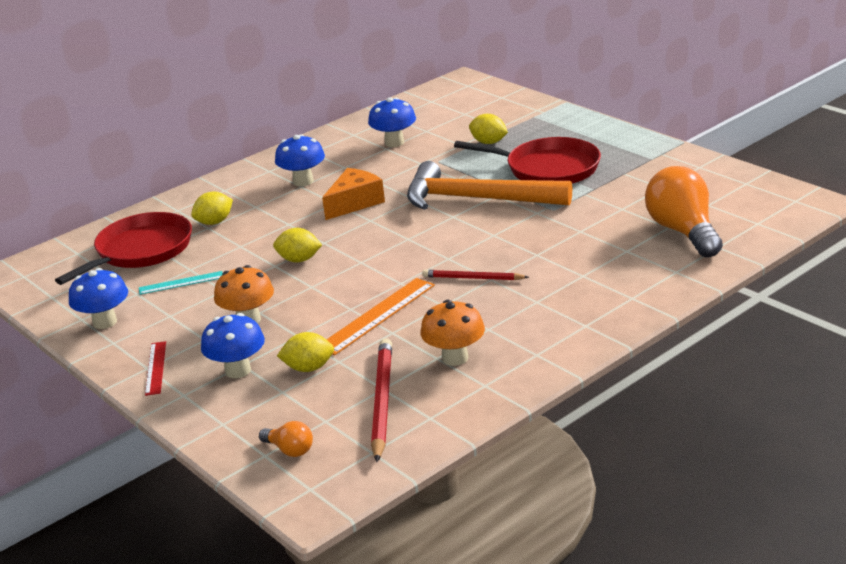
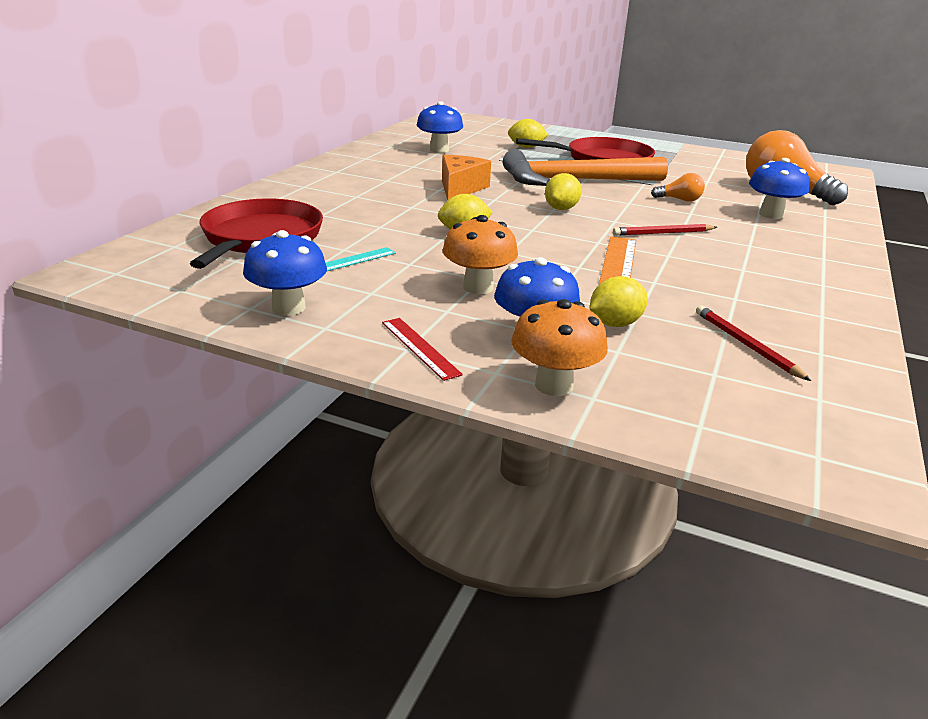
camera: 30 degrees left, 0 degrees up
yellow lemon [191,192,233,225] -> yellow lemon moved to [545,173,582,210]
orange light bulb [259,421,313,457] -> orange light bulb moved to [651,173,705,202]
blue mushroom [275,134,325,186] -> blue mushroom moved to [749,158,810,219]
red pencil [371,338,392,462] -> red pencil [696,305,811,381], size x0.61
orange mushroom [421,300,485,366] -> orange mushroom moved to [511,299,608,396]

